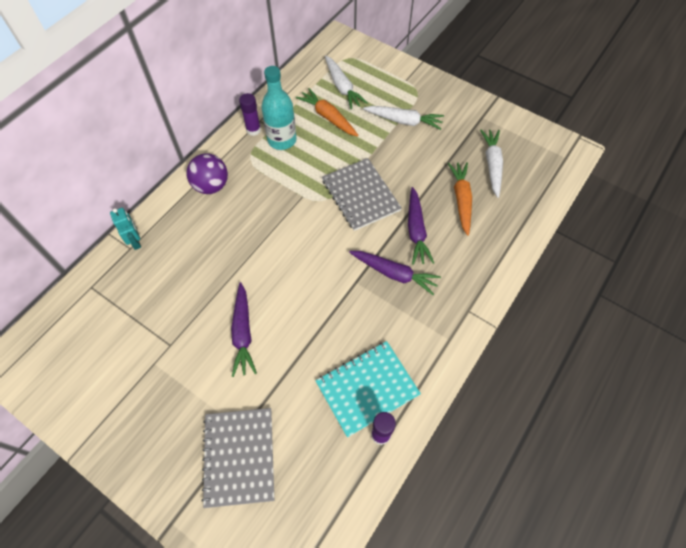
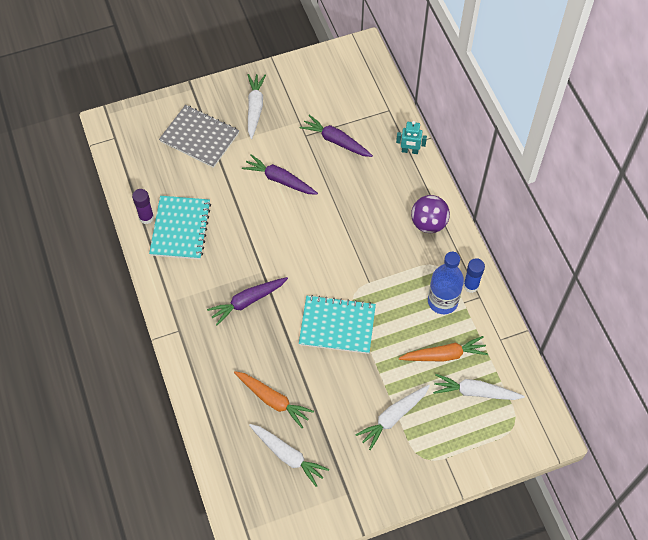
camera: 125 degrees right, 0 degrees up
purple glue stick [239,93,261,136] -> blue glue stick [463,258,485,293]
turquoise bottle [261,66,297,150] -> blue bottle [428,252,464,314]
grey notebook [322,158,402,231] -> turquoise notebook [299,295,376,354]
purple carrot [408,187,434,265] -> purple carrot moved to [300,115,373,157]
none -> white carrot [248,74,266,139]

